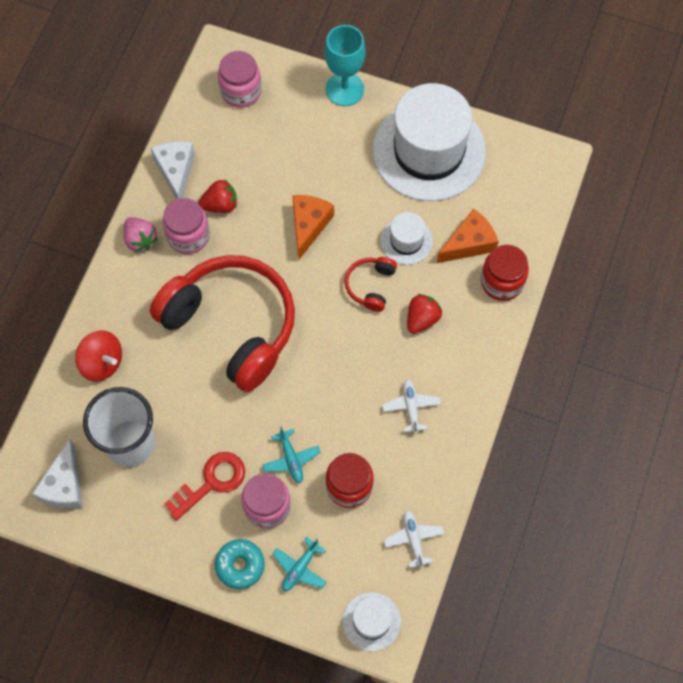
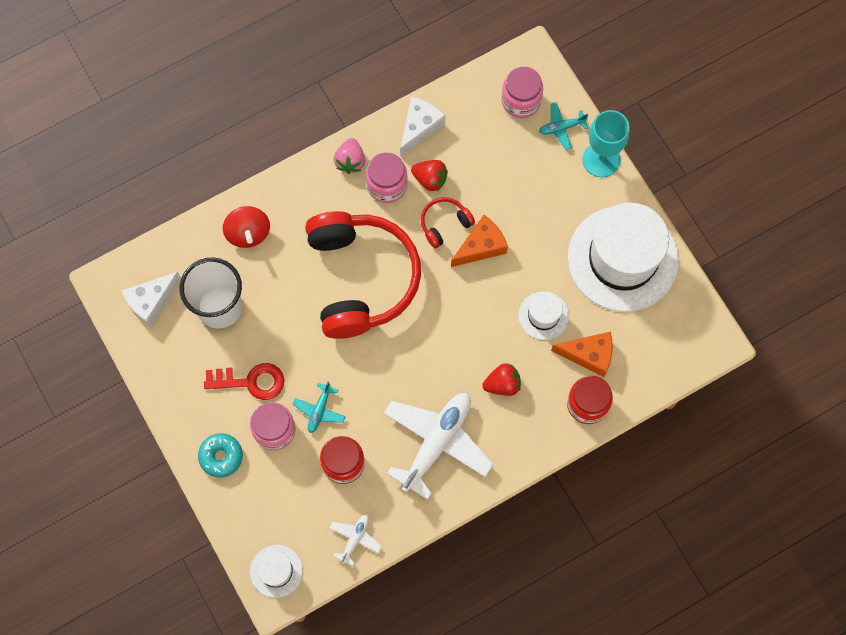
camera: 40 degrees right, 5 degrees up
turquoise plane [273,537,327,591] -> turquoise plane moved to [539,102,588,150]
red headphones [345,257,397,312] -> red headphones moved to [421,197,475,248]
white plane [382,379,441,434] -> white plane [384,393,494,500], size x2.19

